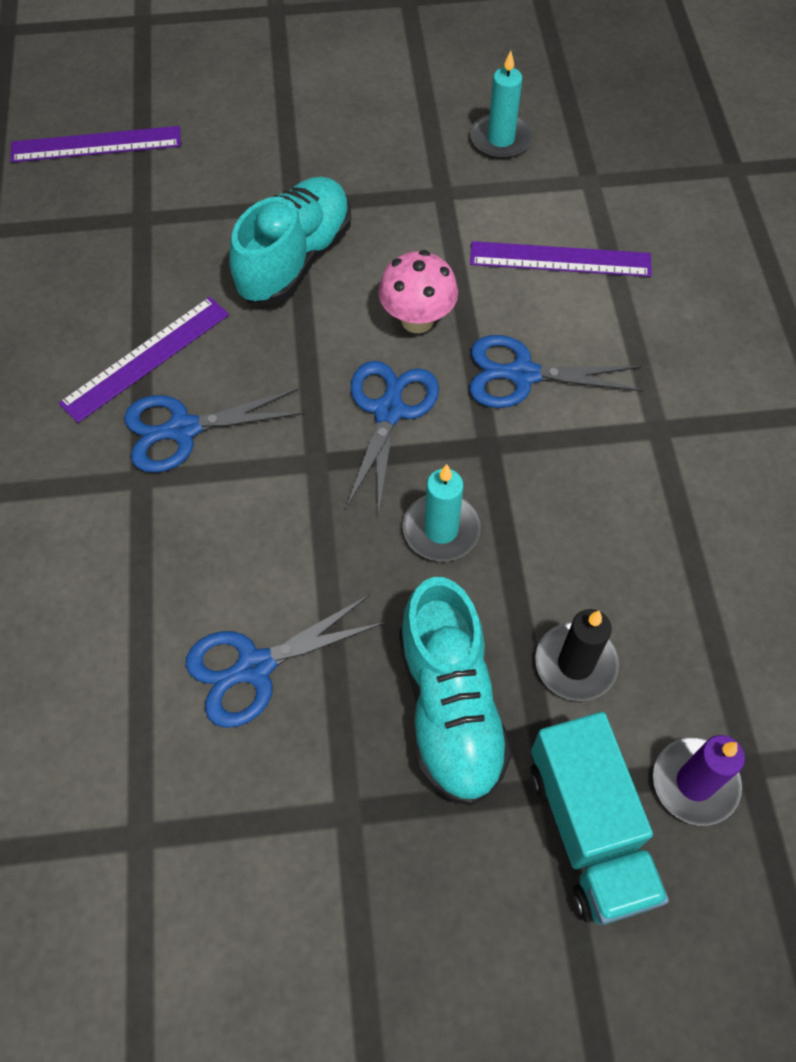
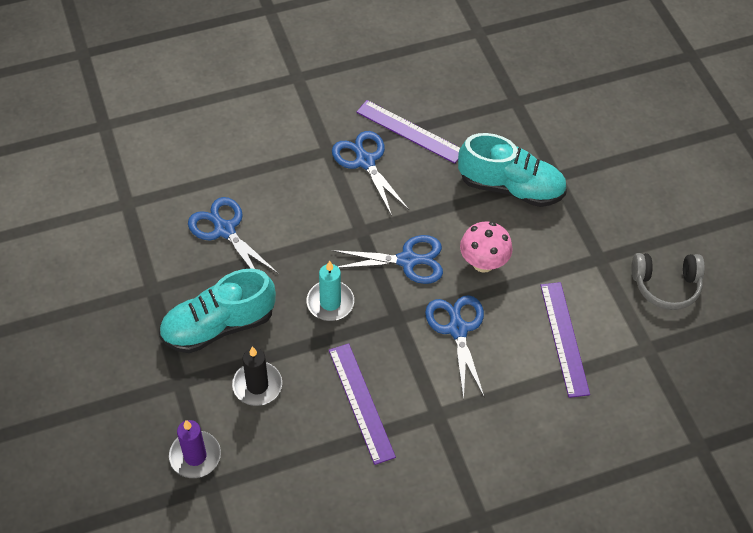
camera: 75 degrees right, 5 degrees down
purple ruler [10,126,181,163] -> purple ruler moved to [329,343,396,465]
turquoise candle [470,51,533,159] -> grey headphones [631,253,705,310]
turquoise truck [531,712,669,925] -> none

